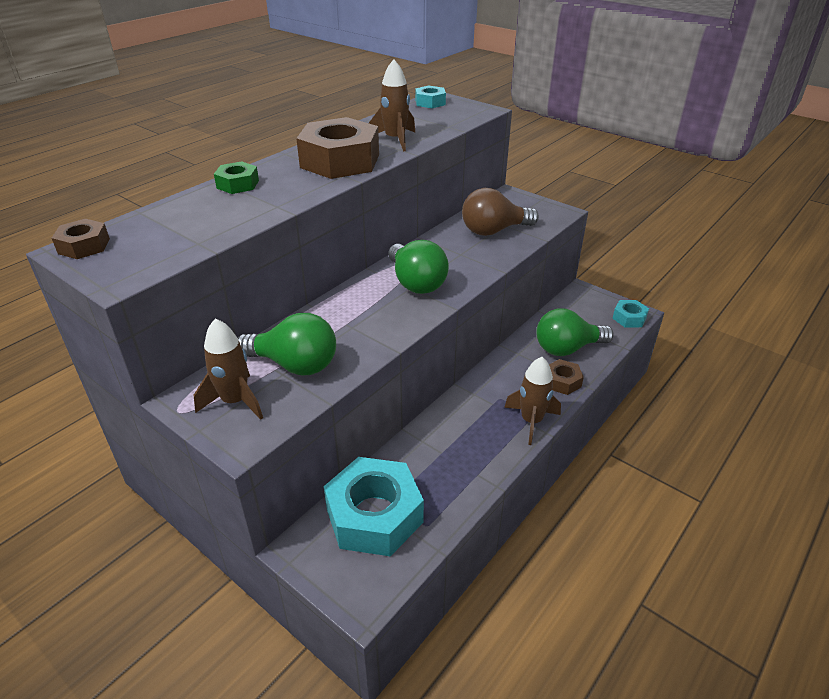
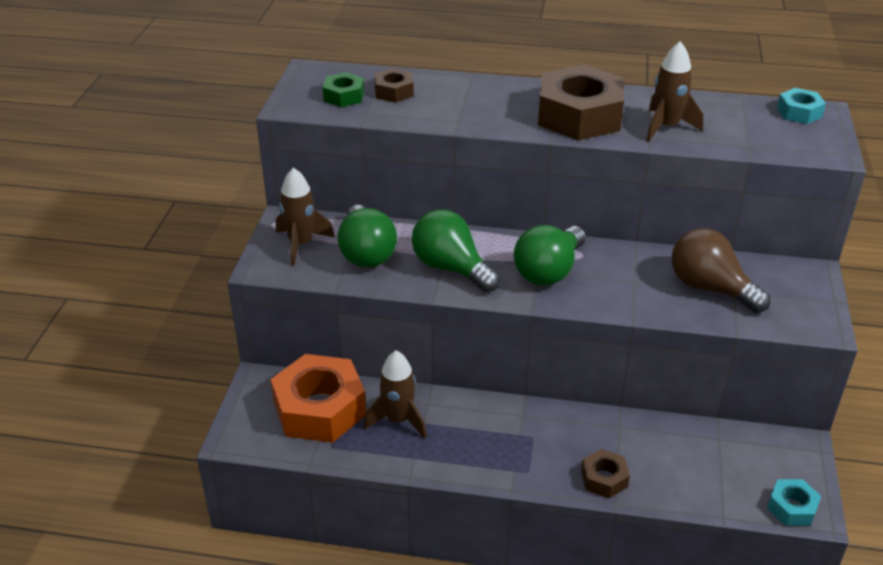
camera: 60 degrees right, 0 degrees up
brown nut [52,219,110,259] -> brown nut moved to [374,68,414,103]
green nut [214,161,259,194] -> green nut moved to [323,72,364,107]
turquoise nut [324,457,424,556] -> orange nut [271,354,366,443]
brown rocket [504,357,561,445] -> brown rocket moved to [364,350,427,439]
green light bulb [536,308,614,356] -> green light bulb moved to [412,209,500,292]

